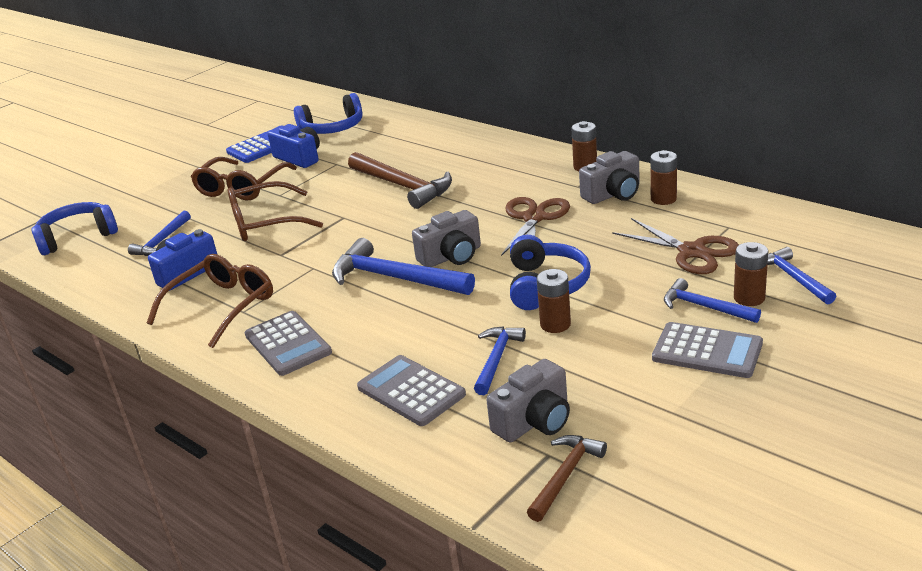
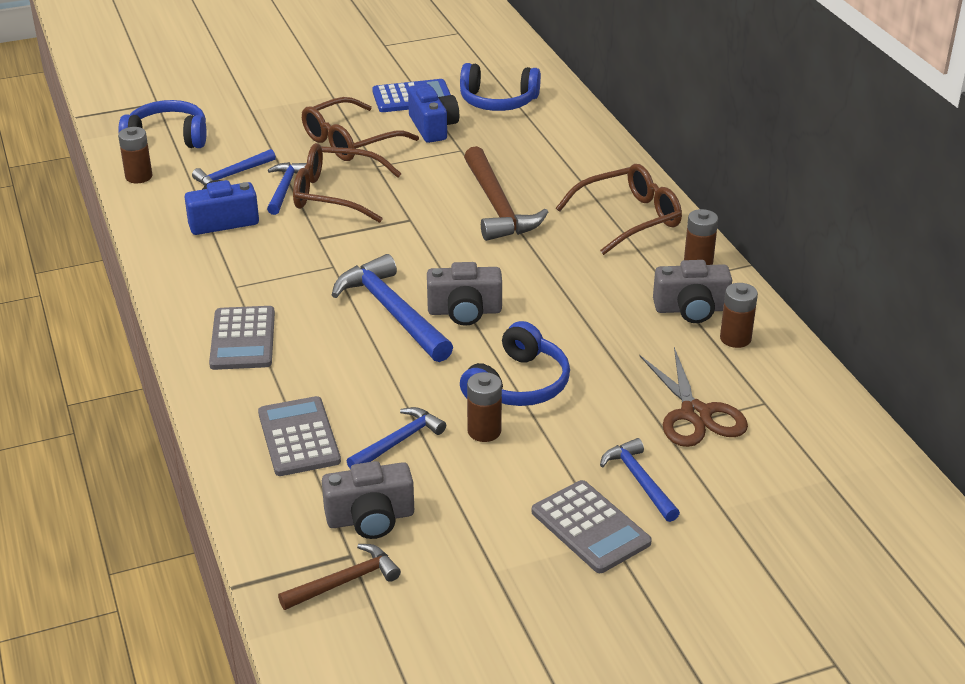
camera: 25 degrees right, 5 degrees up
brown glasses [147,254,273,348] -> brown glasses moved to [556,164,682,255]
brown scissors [501,197,570,256] -> none
brown battery [734,242,768,306] -> brown battery moved to [118,127,152,183]
blue hammer [767,247,836,304] -> blue hammer moved to [267,162,307,215]

